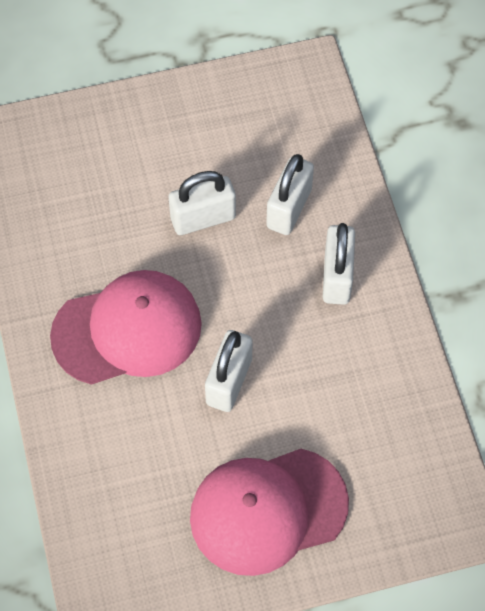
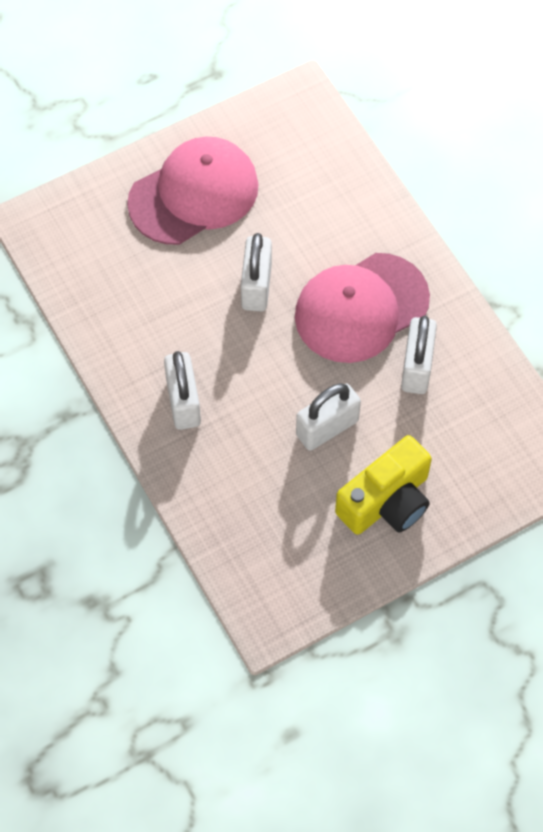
camera: 165 degrees right, 0 degrees up
white padlock [266,154,314,235] -> white padlock moved to [401,316,437,394]
none -> yellow camera [335,435,432,535]

